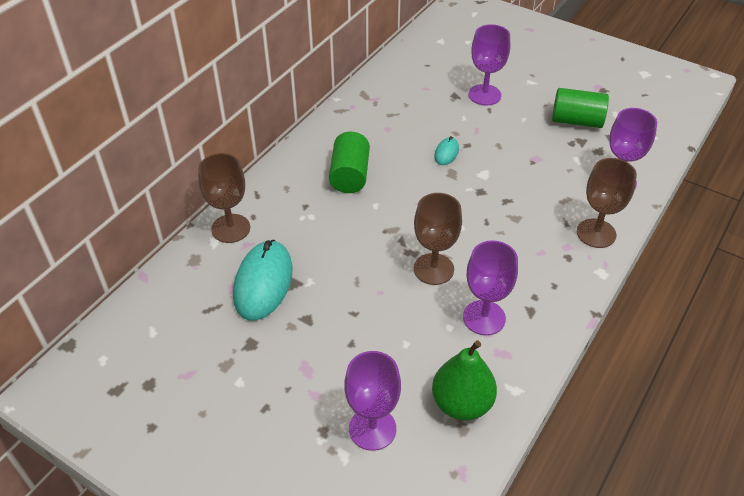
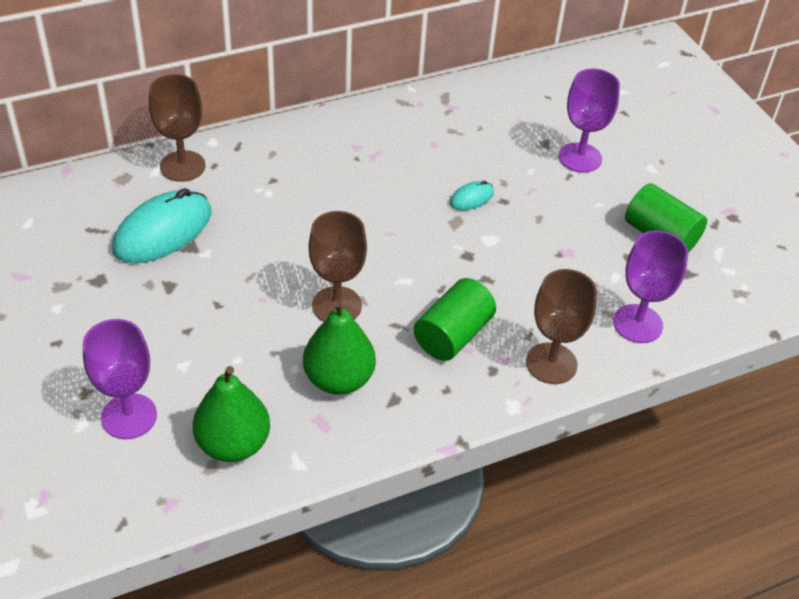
camera: 30 degrees right, 0 degrees up
green cylinder [329,132,370,193] -> green cylinder moved to [414,278,496,361]
purple goblet [463,240,518,335] -> green pear [303,300,376,395]

